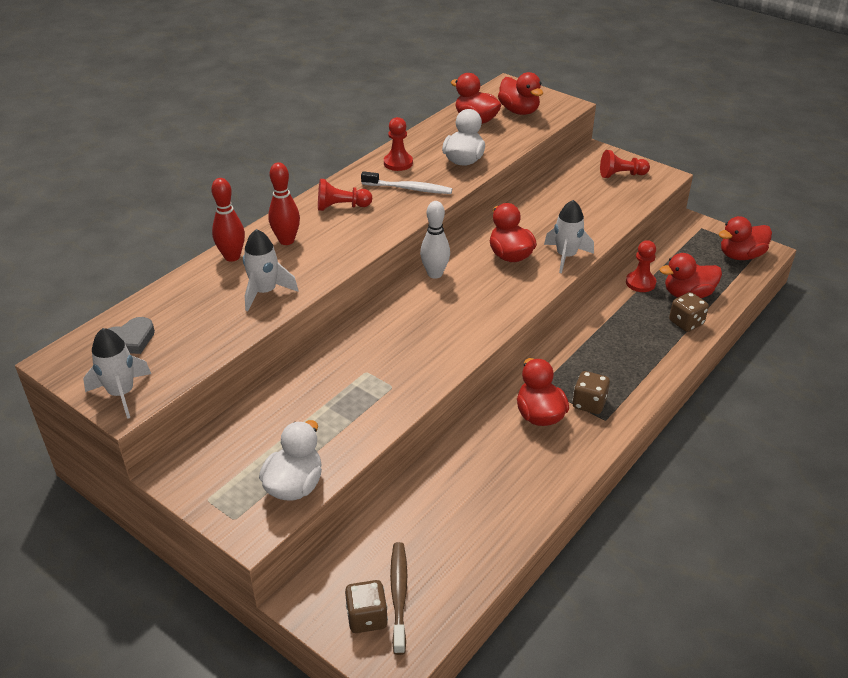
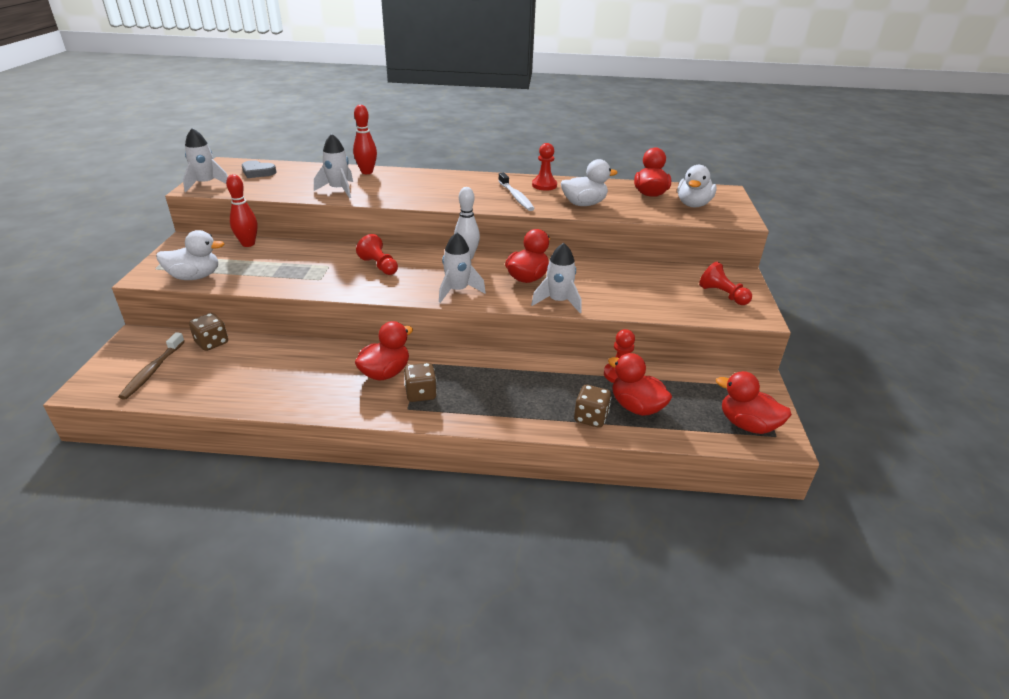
camera: 55 degrees right, 5 degrees down
red bowling pin [268,162,300,245] -> red bowling pin moved to [226,174,258,247]
red pawn [318,179,372,211] -> red pawn moved to [356,234,398,275]
brown dice [345,580,388,633] -> brown dice moved to [189,313,228,351]
brown toothbrush [390,542,407,655] -> brown toothbrush turned 135 degrees clockwise [118,332,185,400]
red duck [498,72,543,115] -> white duck [677,165,717,207]
none -> white rocket [439,232,486,303]

